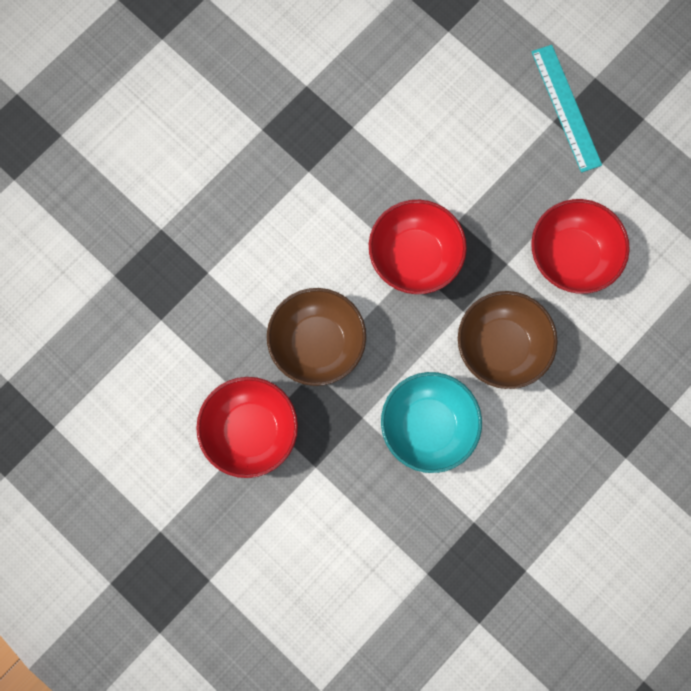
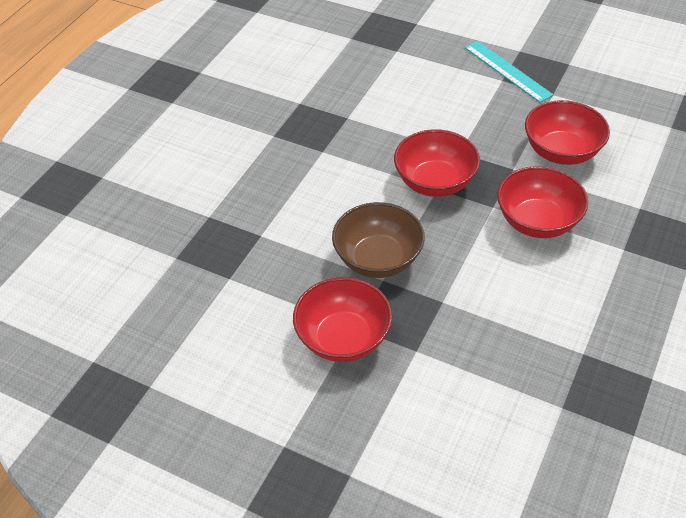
camera: 15 degrees left, 30 degrees down
turquoise bowl [381,372,482,473] -> none
brown bowl [458,291,558,389] -> red bowl [497,166,588,238]

